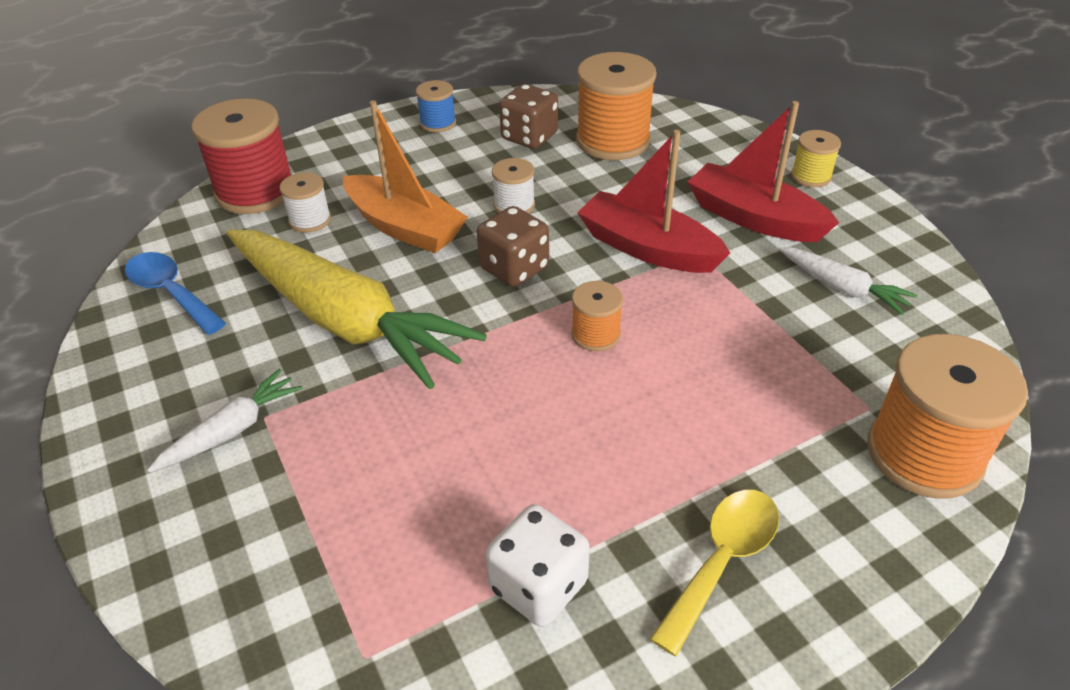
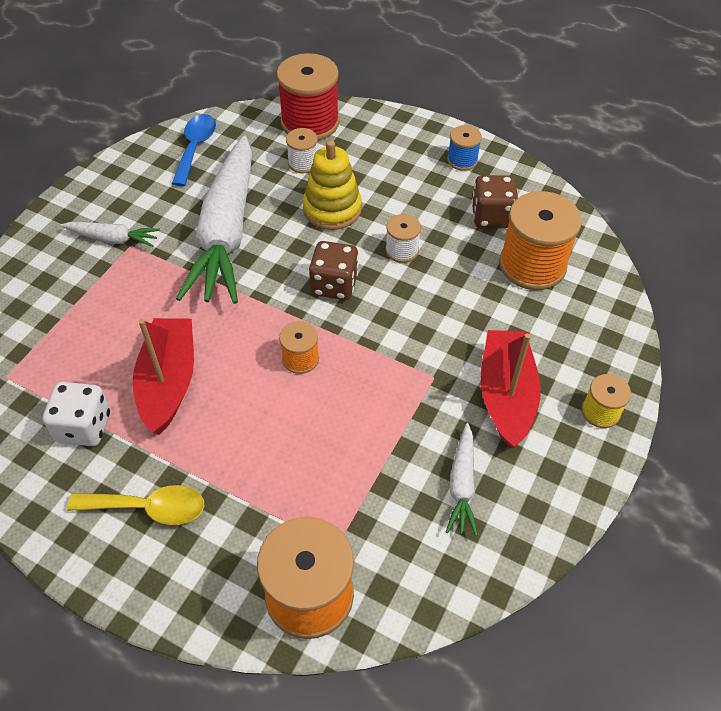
camera: 55 degrees right, 10 degrees up
yellow carrot [227,230,487,389] -> white carrot [176,136,252,304]
orange boat [343,100,468,253] -> yellow stacking toy [303,140,362,230]
red boat [577,130,730,273] -> red boat moved to [133,318,194,434]

